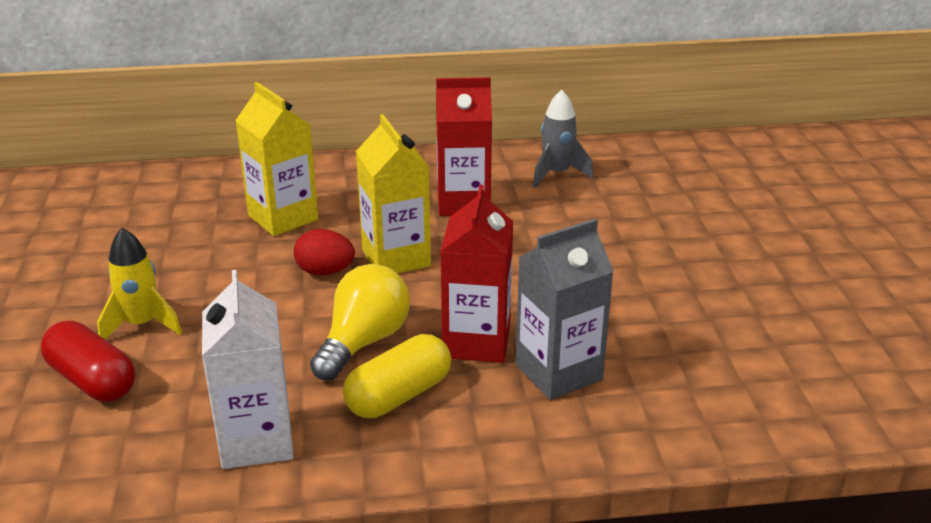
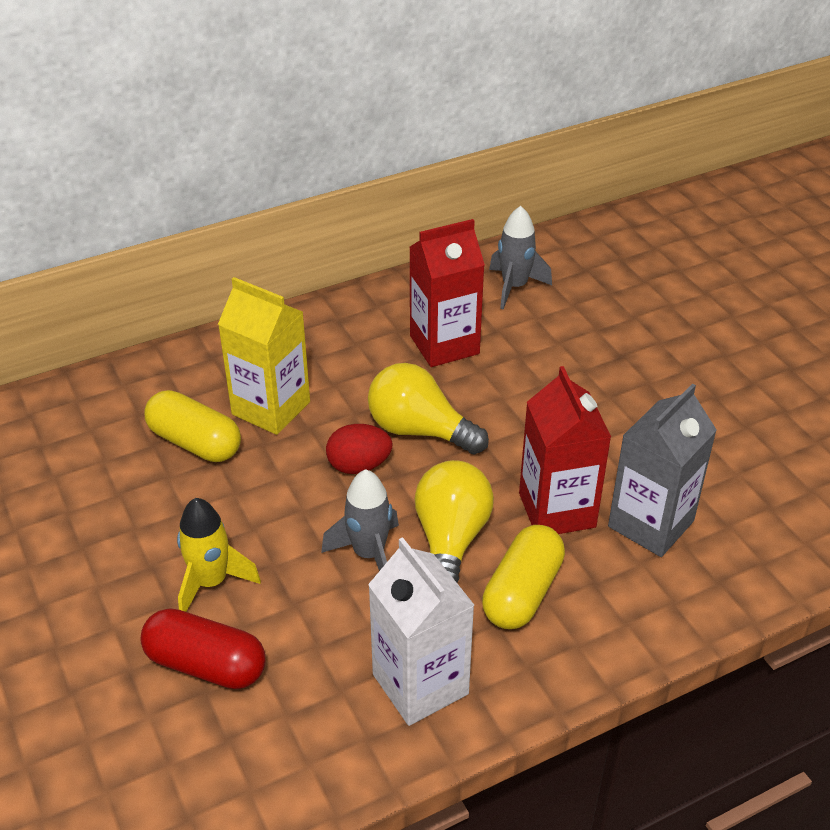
camera: 20 degrees left, 10 degrees up
yellow carton [356,114,431,274] -> yellow light bulb [368,363,489,455]
none -> yellow capsule [144,390,241,462]
none -> grey rocket [321,469,399,571]

